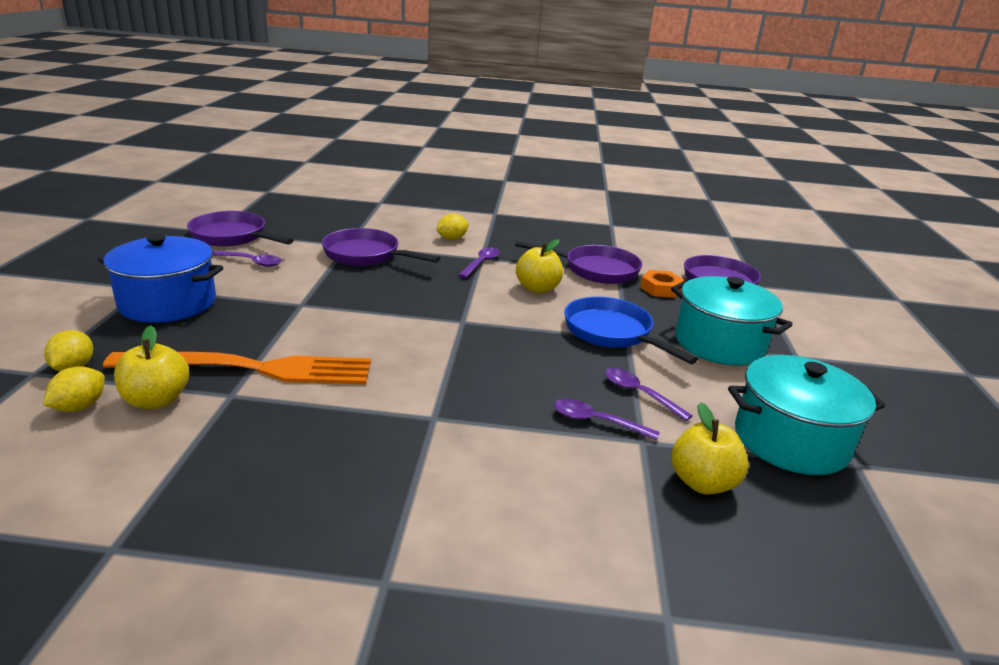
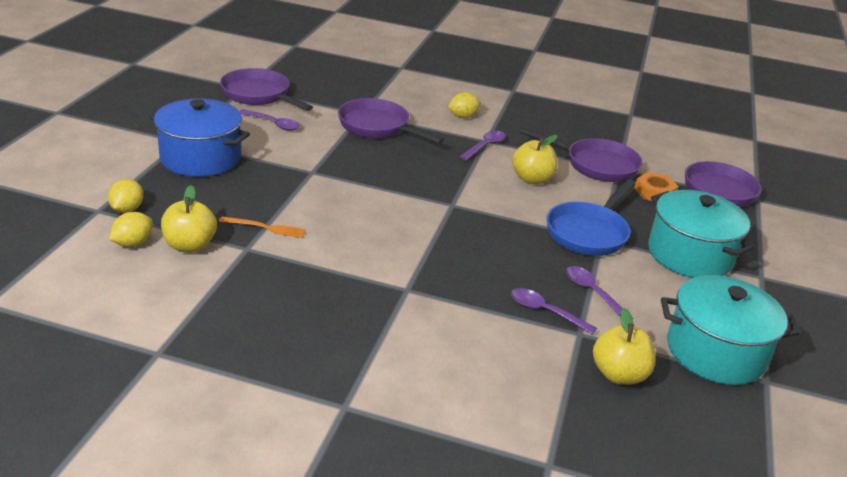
camera: 10 degrees right, 5 degrees up
orange fork [103,352,371,385] -> orange fork [219,216,306,238], size x0.41
blue pan [564,296,698,364] -> blue pan turned 120 degrees counterclockwise [546,179,636,256]

